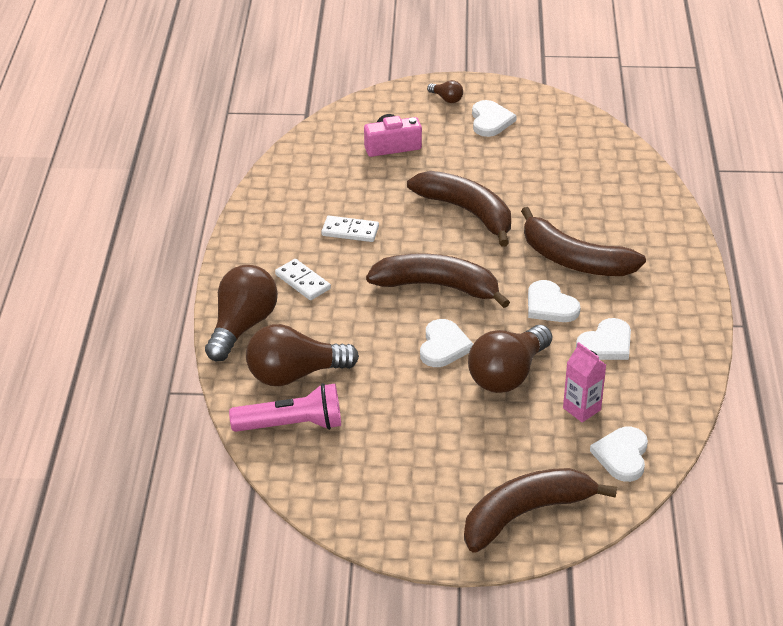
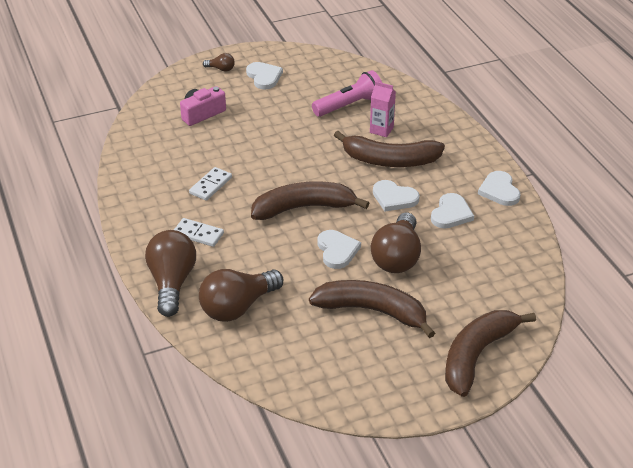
camera: 25 degrees left, 0 degrees up
pink flashlight [229,383,341,432] -> pink flashlight moved to [312,70,382,117]
white domino [321,216,379,242] -> white domino turned 45 degrees counterclockwise [189,167,232,201]
brown banana [407,171,511,247] -> brown banana moved to [309,280,435,338]
pink carton [563,342,606,422] -> pink carton moved to [370,81,396,137]
white heart [590,427,648,482] -> white heart moved to [478,171,521,206]

